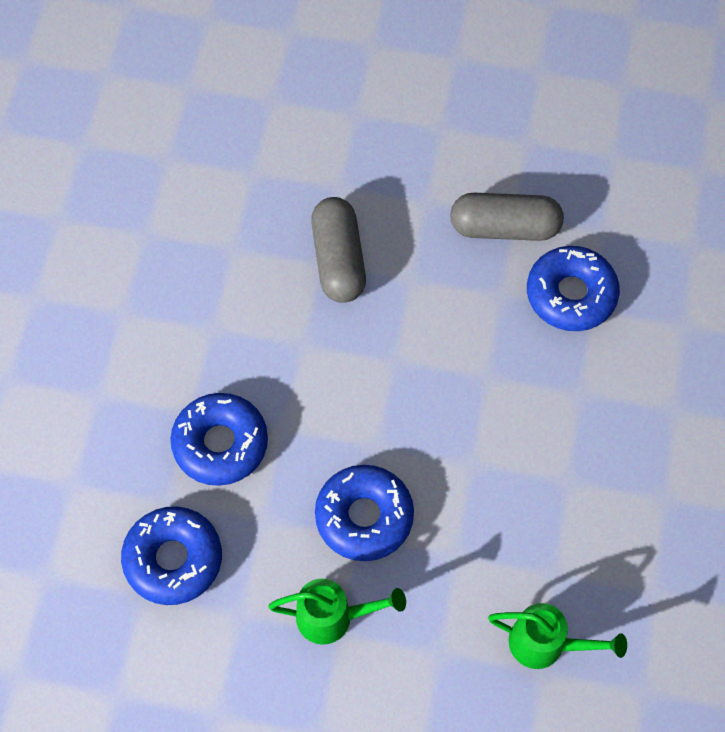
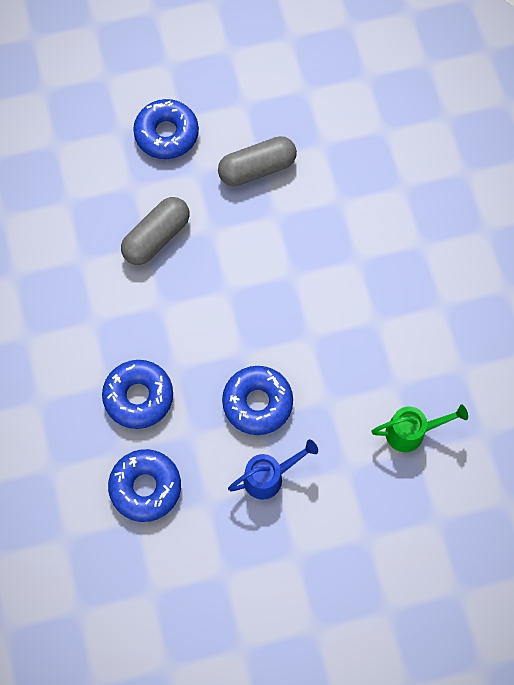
camera: 25 degrees left, 5 degrees up
green watering can [268,579,406,645] -> blue watering can [228,440,318,500]
grey capsule [311,197,366,303] -> grey capsule turned 75 degrees clockwise [121,197,190,265]
blue donut [527,246,620,331] -> blue donut moved to [133,99,199,159]

